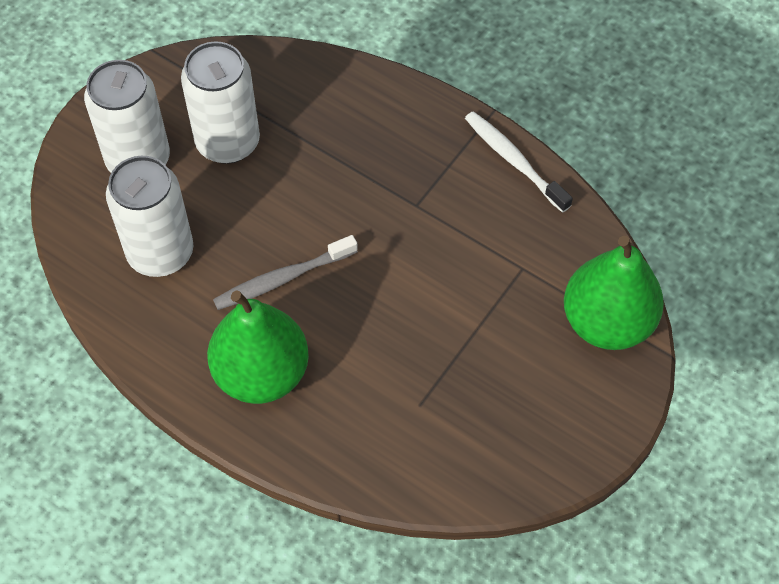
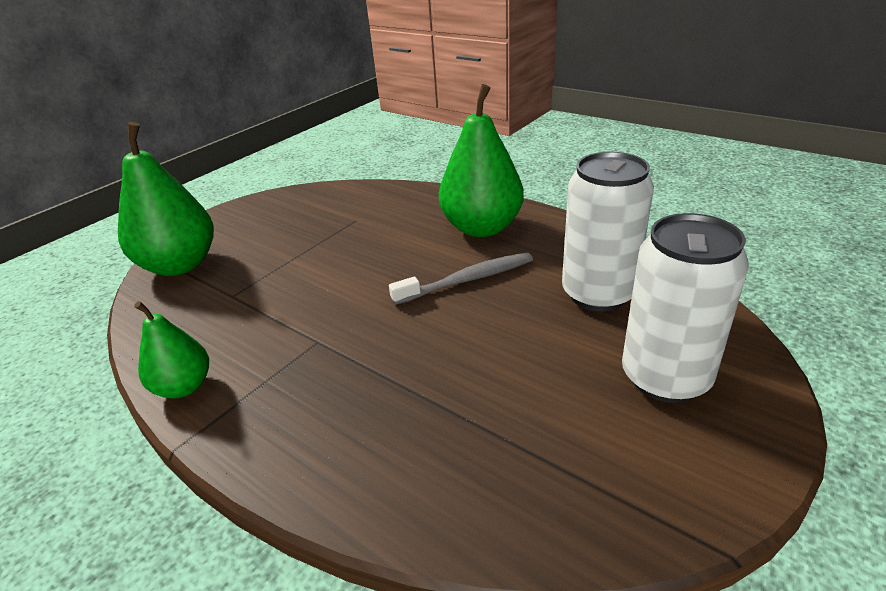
camera: 175 degrees left, 25 degrees down
white can [181,41,260,164] -> none
white toothbrush [465,111,573,213] -> green pear [134,301,209,399]

